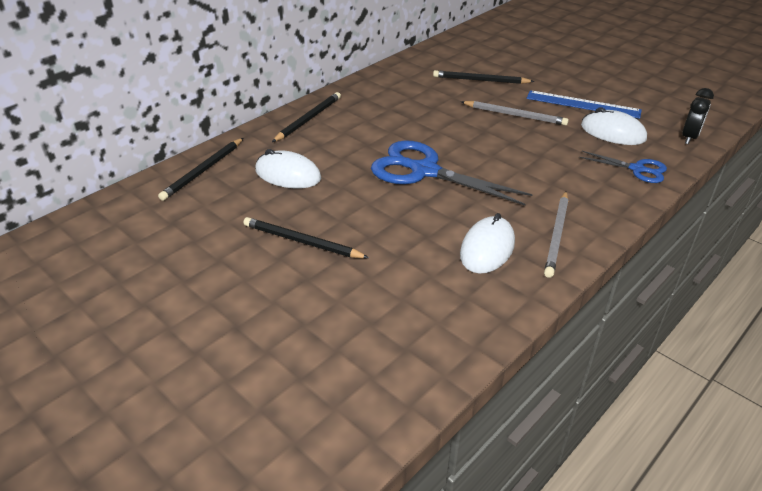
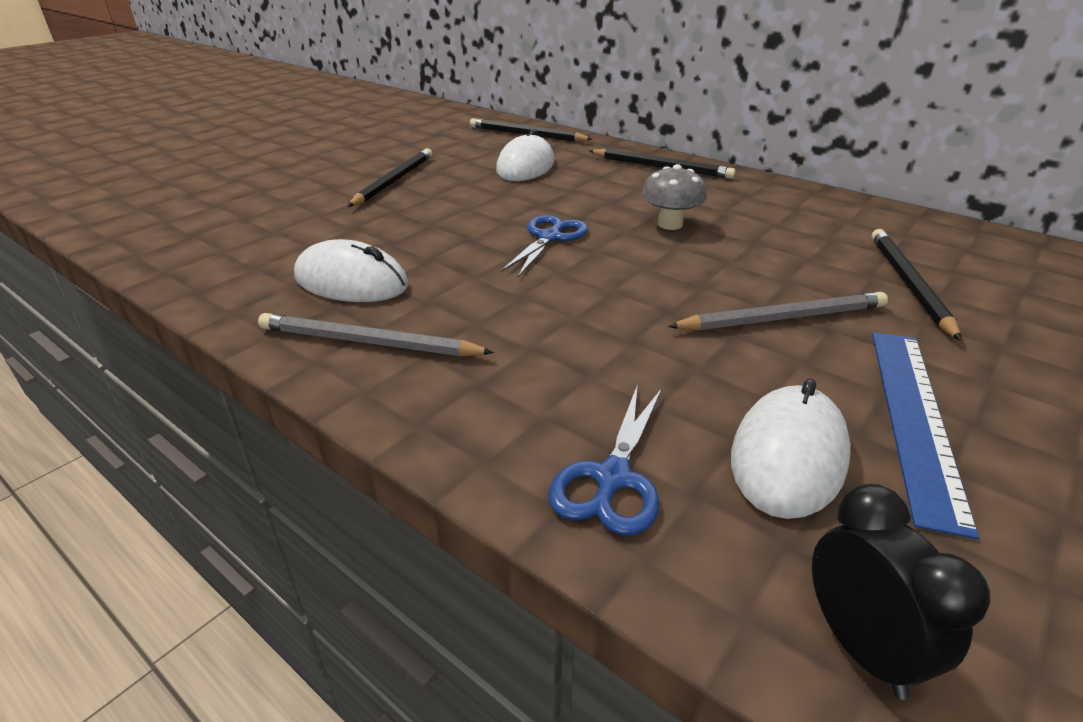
camera: 85 degrees right, 5 degrees down
blue scissors [371,140,533,206] -> blue scissors [501,215,588,277], size x0.53
grey pencil [462,101,569,126] -> grey pencil turned 120 degrees counterclockwise [667,292,888,331]
black clock [682,88,714,144] -> black clock turned 135 degrees counterclockwise [812,484,990,700]
none -> grey mushroom [642,164,707,230]

